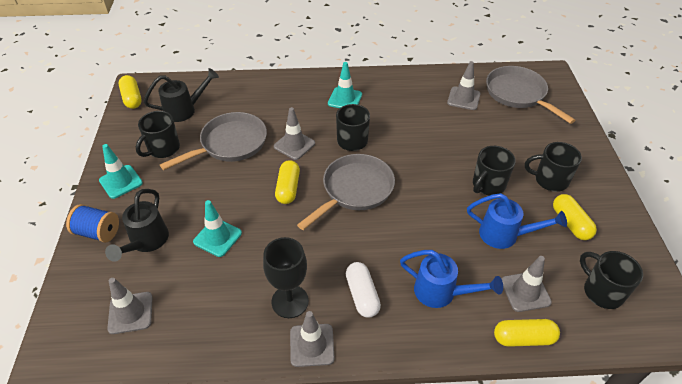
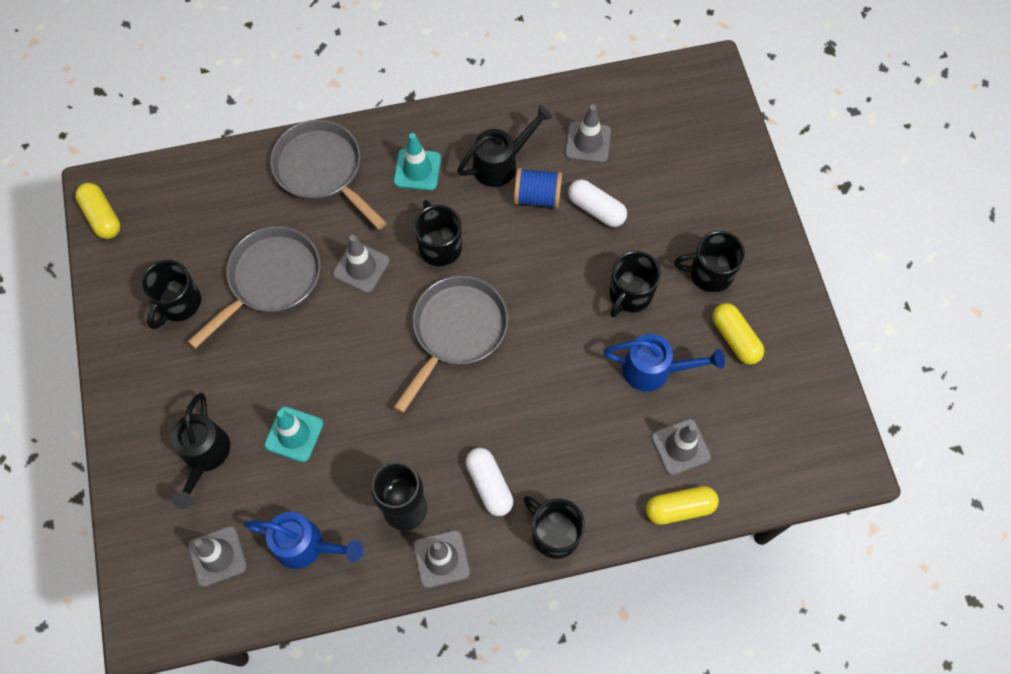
camera: 10 degrees left, 20 degrees up
blue spool [66,204,119,243] -> blue spool moved to [514,168,562,209]
turquoise traffic cone [99,144,143,199] -> none
black watering can [144,68,219,122] -> black watering can moved to [457,105,553,187]
yellow capsule [275,160,300,204] -> none
blue watering can [400,250,503,308] -> blue watering can moved to [244,512,363,569]
grey pan [486,66,576,124] -> grey pan moved to [270,120,387,230]
black mug [580,251,643,309] -> black mug moved to [523,496,585,559]
none -> white capsule [568,179,627,227]

